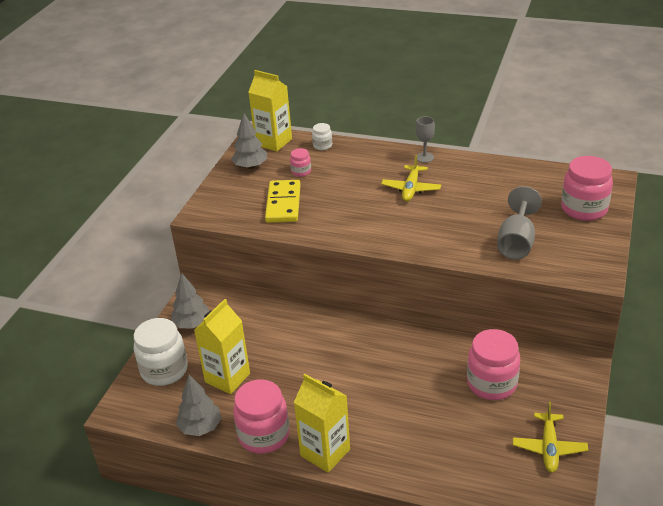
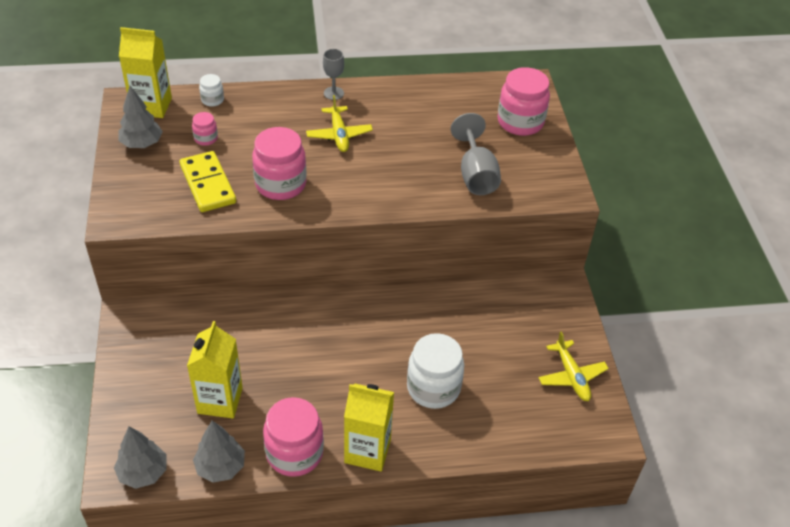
camera: 30 degrees left, 10 degrees up
white jar [134,318,188,386] -> white jar moved to [407,333,464,409]
grey tree [171,272,209,329] -> grey tree moved to [114,426,166,489]
pink jar [467,329,520,400] -> pink jar moved to [252,127,307,200]

